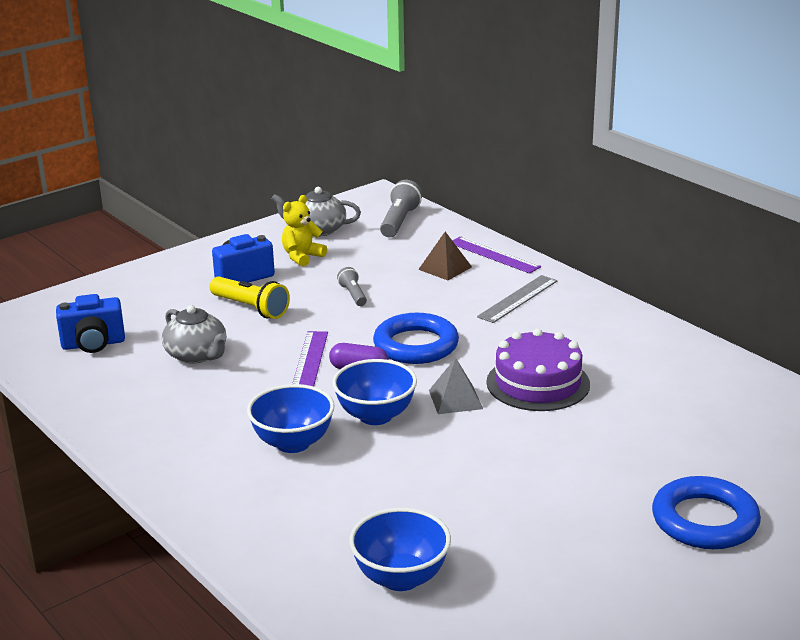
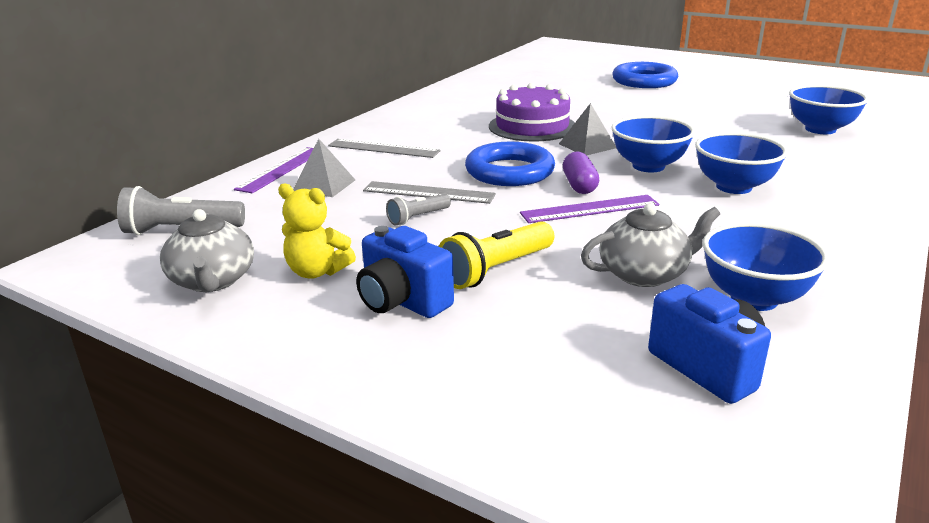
camera: 110 degrees left, 0 degrees up
grey teapot [162,305,227,364] -> grey teapot turned 45 degrees clockwise [581,203,720,287]
yellow flashlight [209,276,290,319] -> yellow flashlight turned 150 degrees counterclockwise [439,221,554,289]
brown pyramid [418,232,472,280] -> grey pyramid [293,139,355,197]
none -> grey ruler [363,181,496,204]
none -> blue bowl [703,222,829,311]

